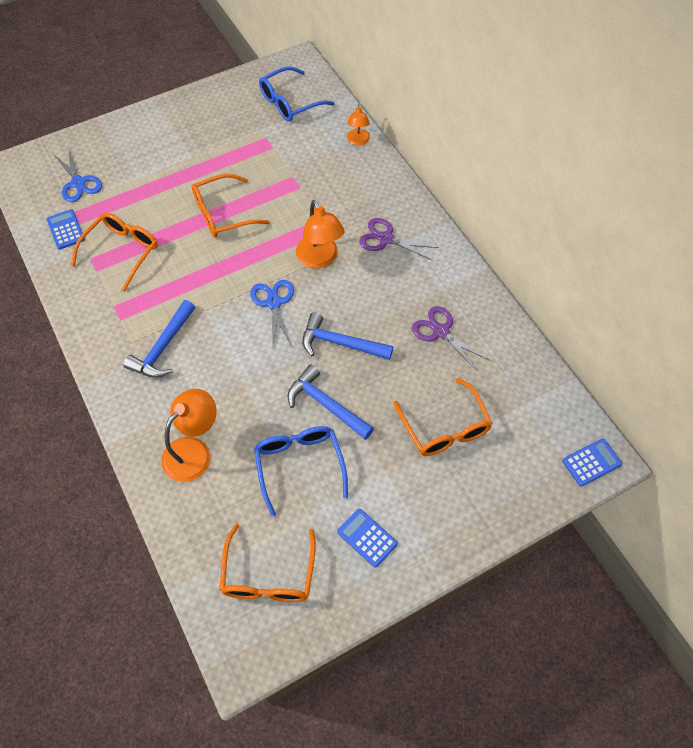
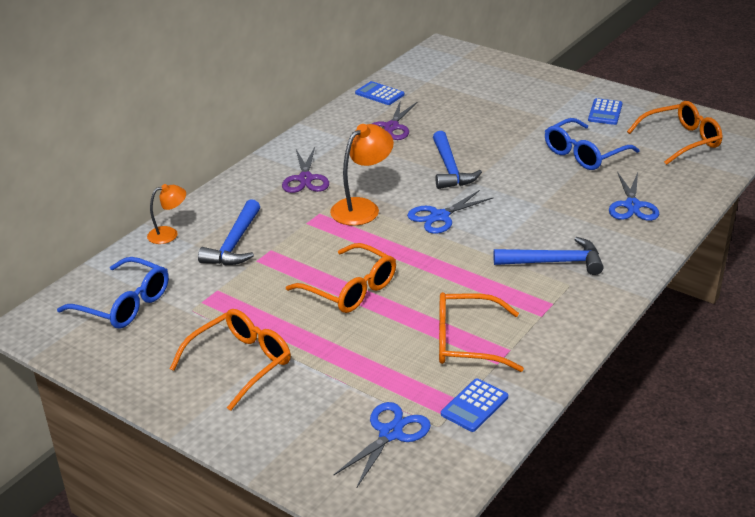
camera: 115 degrees left, 25 degrees down
orange lamp [161,389,217,482] -> blue scissors [609,172,659,221]
blue hammer [288,365,374,440] -> blue hammer moved to [198,199,260,265]
orange glasses [394,378,493,456] -> orange glasses moved to [170,309,291,411]
blue calculator [562,438,622,487] -> blue calculator moved to [355,81,404,105]

